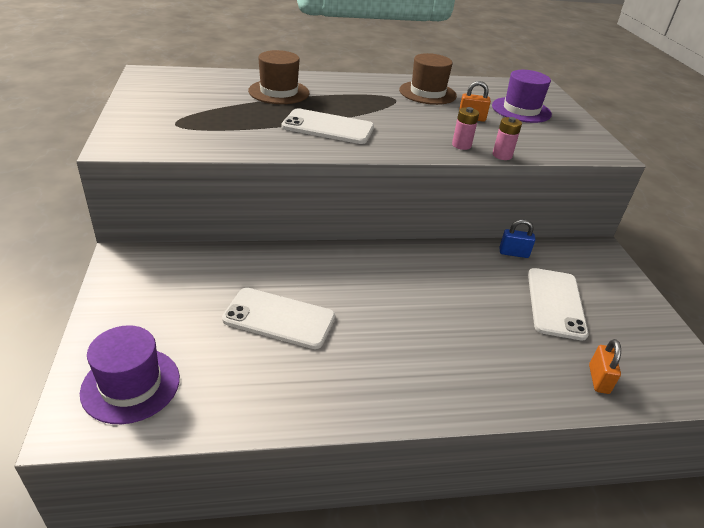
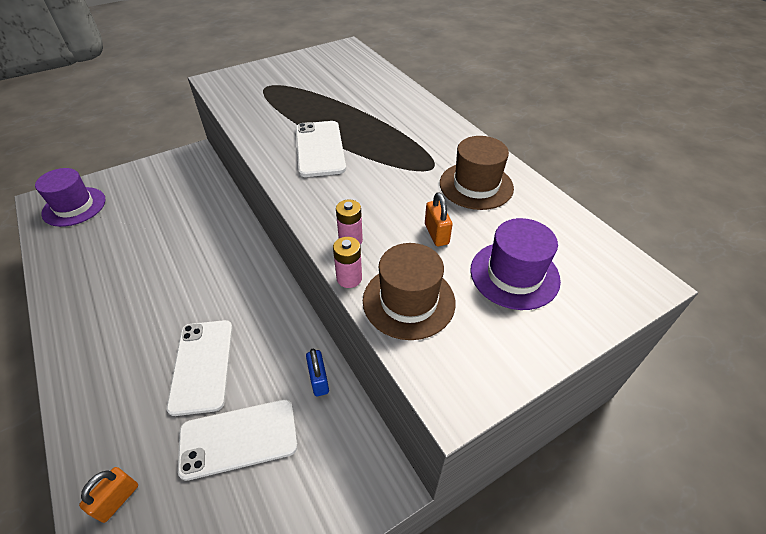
camera: 70 degrees right, 10 degrees up
white phone [222,288,335,349] -> white phone moved to [167,320,233,416]
brown hat [248,50,309,104] -> brown hat moved to [363,243,456,340]
orange padlock [589,339,621,394] -> orange padlock turned 45 degrees counterclockwise [79,467,138,523]

